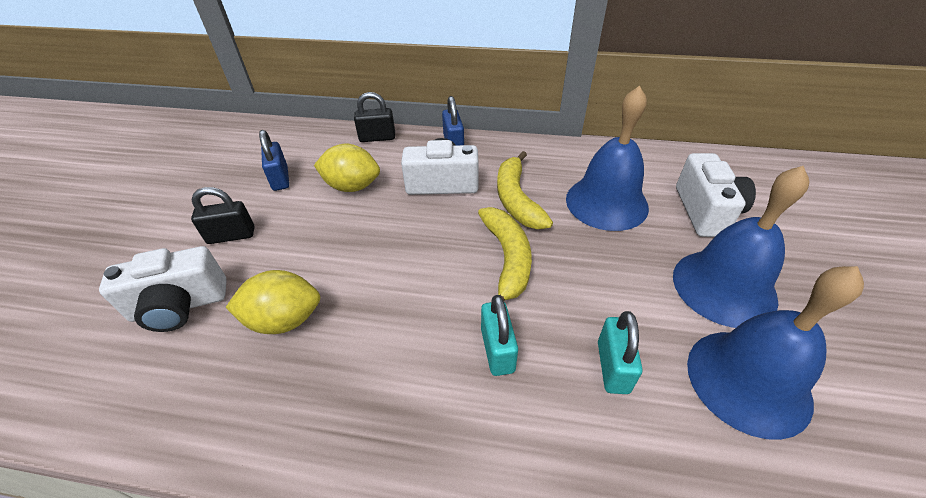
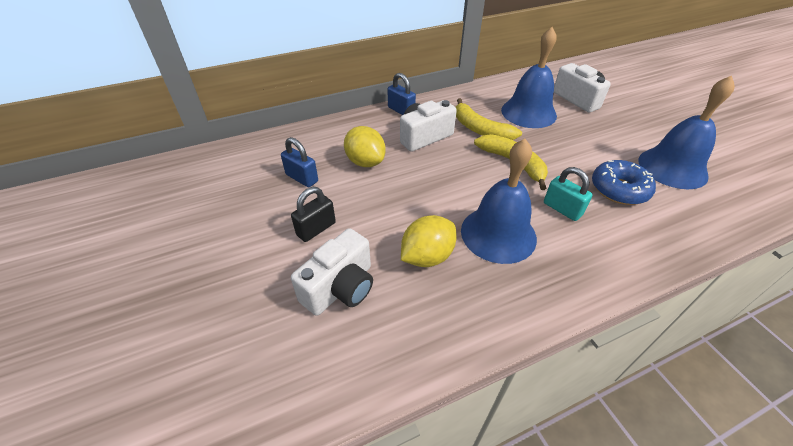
camera: 35 degrees left, 0 degrees up
yellow lemon [314,144,380,192] -> yellow lemon turned 75 degrees clockwise [344,126,386,167]
black padlock [354,92,395,142] -> none
turquoise padlock [598,311,642,394] -> blue donut [592,160,656,205]
blue bell [673,166,810,328] -> blue bell moved to [461,139,537,264]

